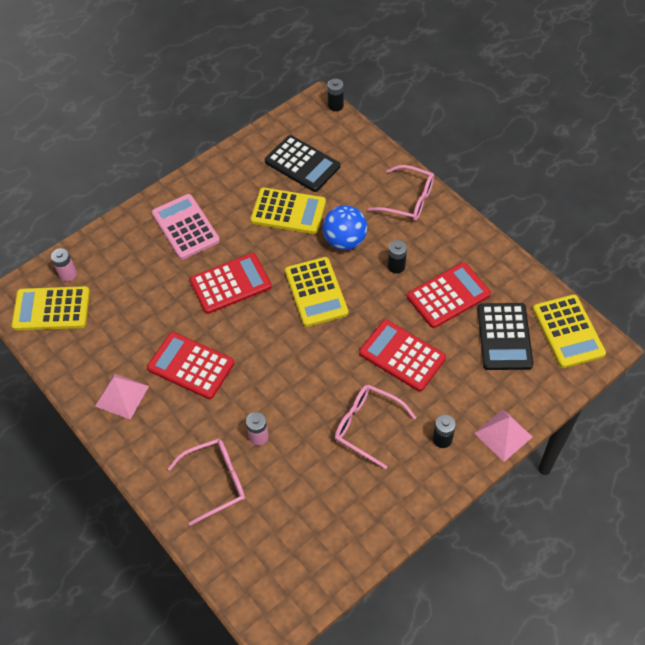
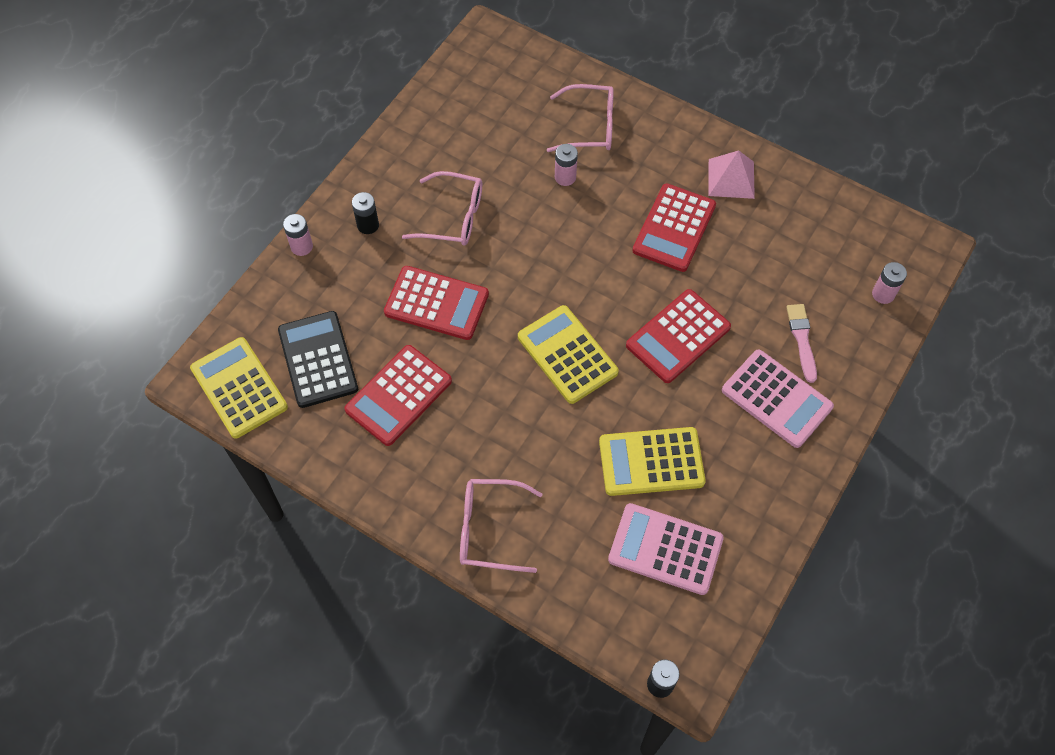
camera: 160 degrees right, 5 degrees up
yellow calculator [12,286,90,331] -> none
red calculator [147,332,234,399] -> red calculator turned 105 degrees clockwise [632,184,716,272]
pink glasses [167,439,245,526] -> pink glasses turned 135 degrees counterclockwise [547,84,614,152]
black calculator [265,135,340,192] -> pink calculator [608,503,724,595]
blue ball [323,205,367,250] -> none
black battery [388,240,407,274] -> none
pink pyramid [474,409,533,462] -> pink battery [283,214,313,256]
none -> pink brush [786,304,817,383]

